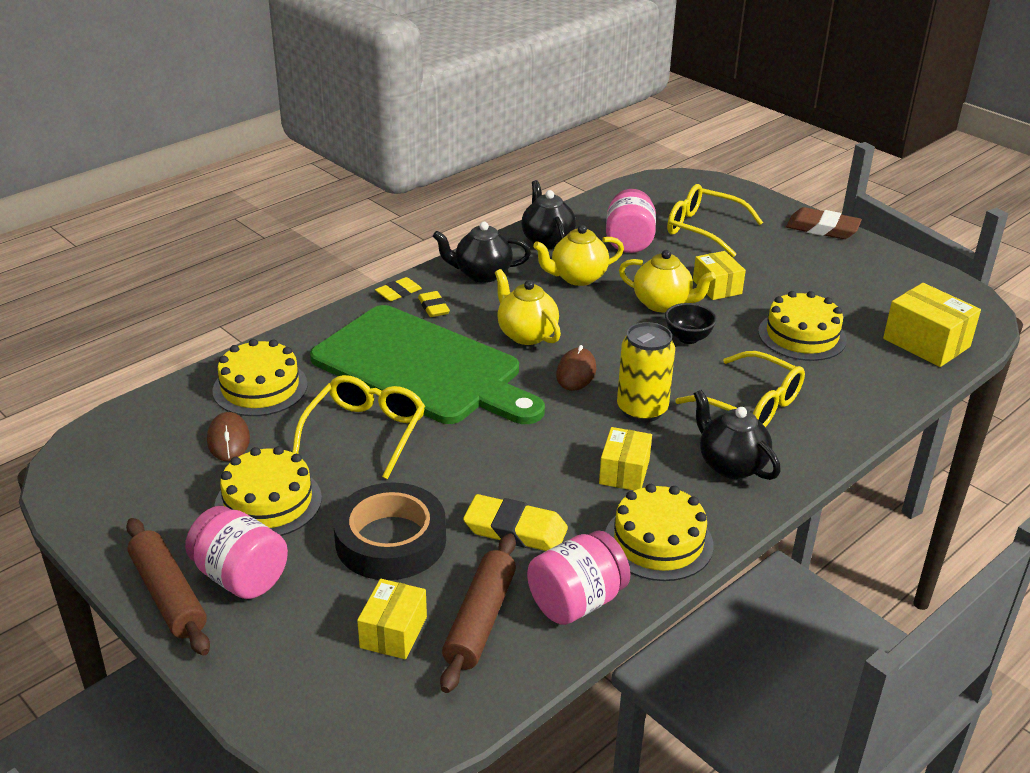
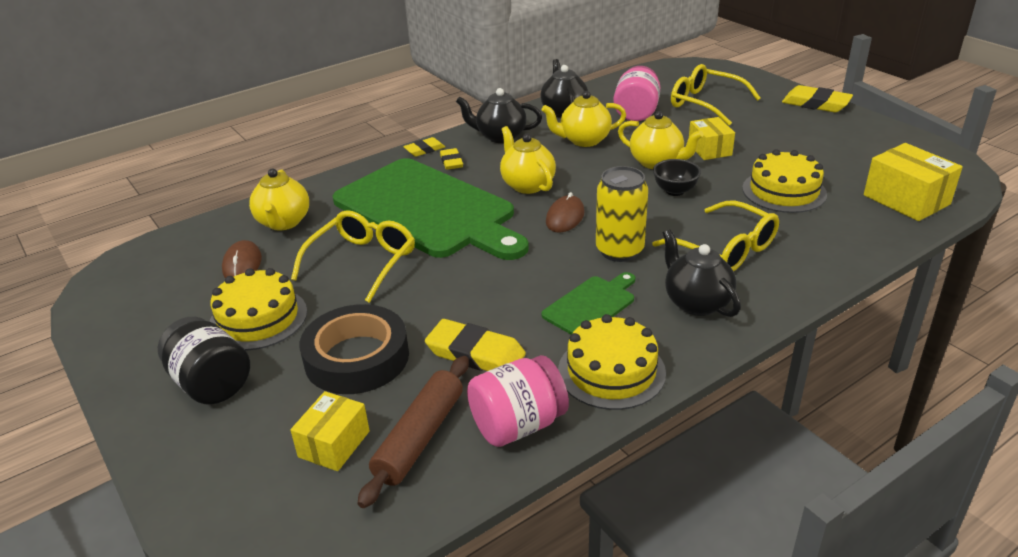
camera: 10 degrees right, 0 degrees up
brown rolling pin [126,518,210,655] -> none
pink jar [185,506,288,599] -> black jar [158,317,250,405]
yellow cake [212,339,308,416] -> yellow teapot [249,168,309,230]
yellow box [599,427,652,490] -> green cutting board [542,272,635,334]
brown eraser [786,207,862,239] -> yellow eraser [782,85,853,112]

